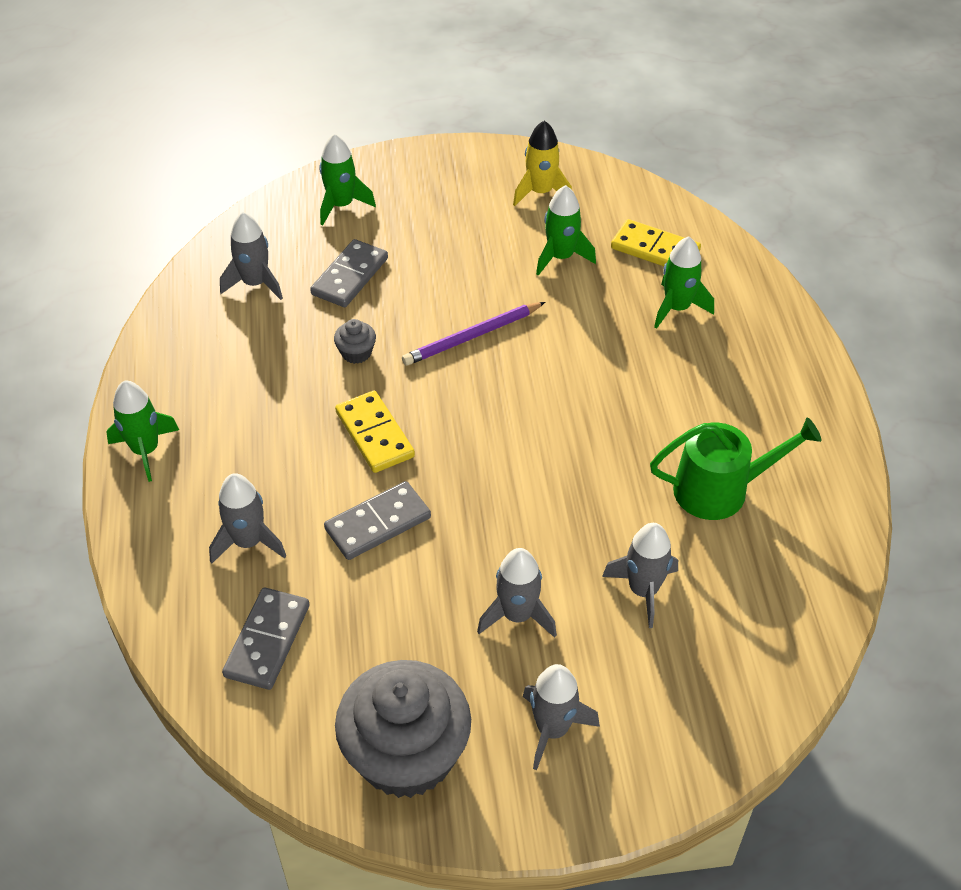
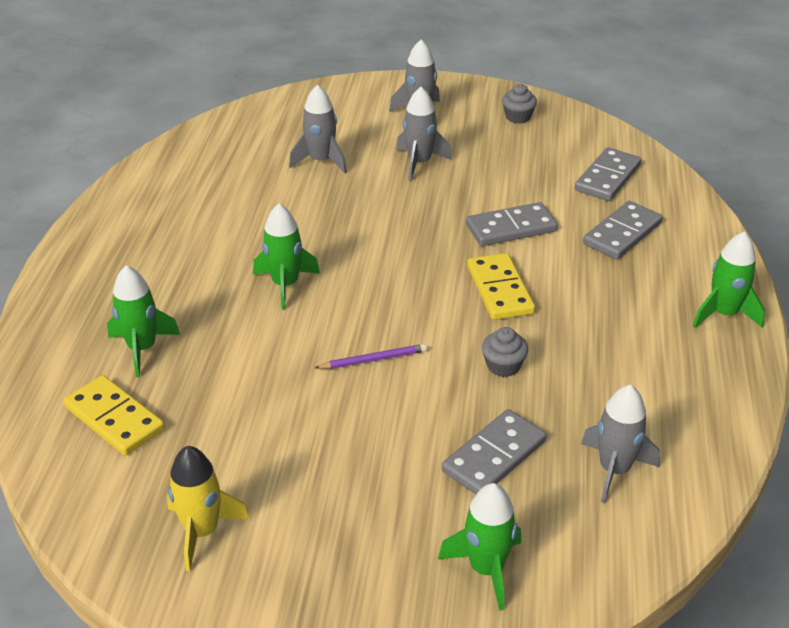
camera: 165 degrees left, 10 degrees down
grey rocket [209,473,286,564] -> grey domino [583,201,663,259]
grey cupcake [335,660,471,798] -> grey cupcake [502,84,537,124], size x0.40
purple pencil [402,302,545,366] -> purple pencil [315,344,427,369], size x0.64
green rocket [536,185,596,276] -> green rocket moved to [253,204,320,310]
green watering can [650,418,821,520] -> none

